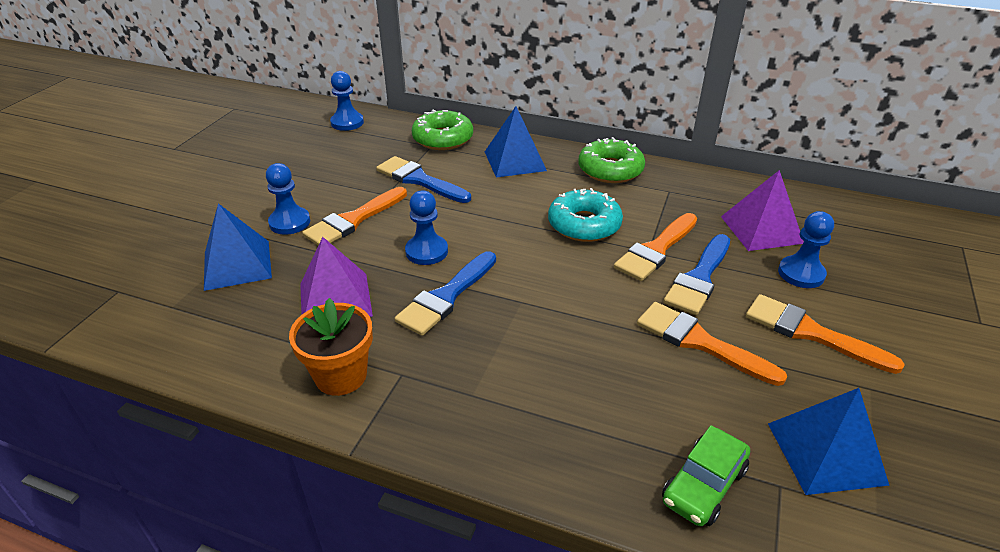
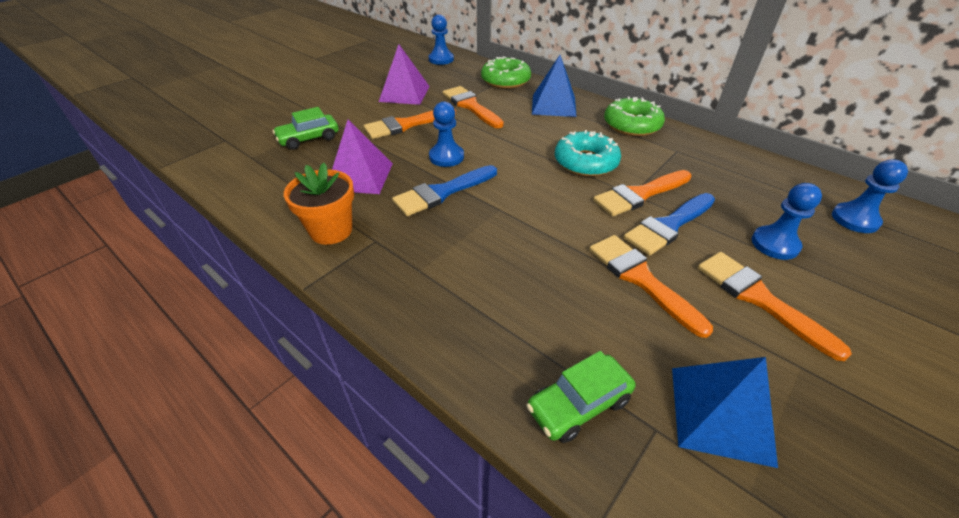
camera: 20 degrees right, 5 degrees up
blue pyramid [204,203,272,291] -> green car [273,107,339,150]
blue pawn [266,163,310,235] -> blue pawn moved to [832,160,908,233]
blue brush [376,156,471,203] -> orange brush [443,86,504,128]
purple pyramid [721,170,804,251] -> purple pyramid moved to [379,44,429,105]

